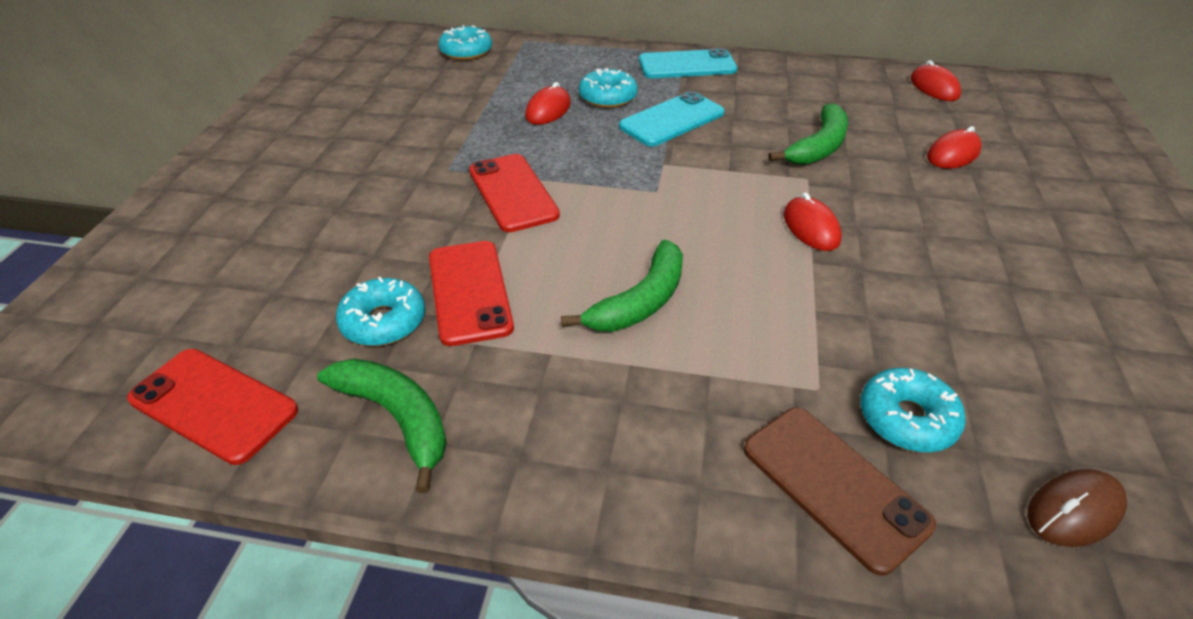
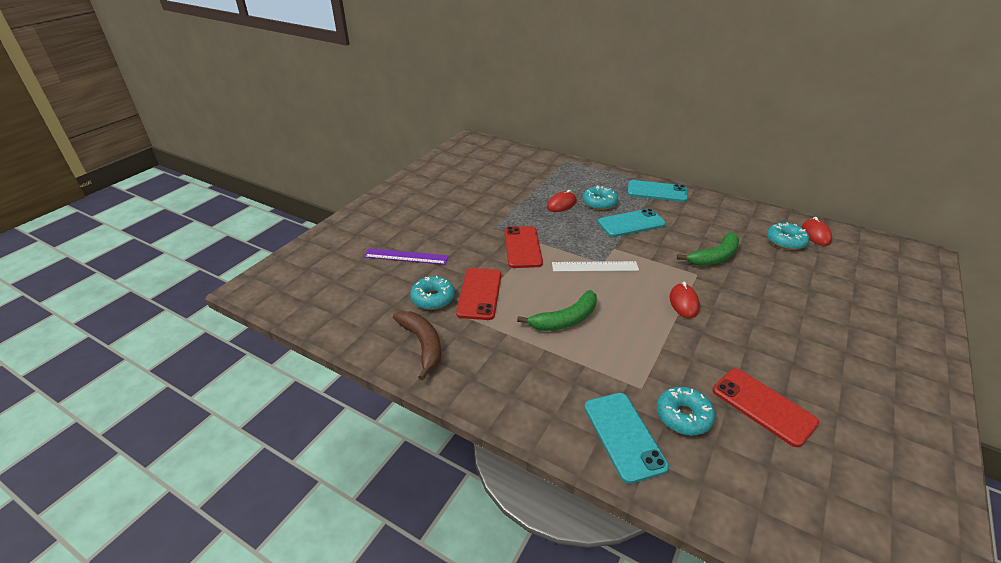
camera: 20 degrees right, 5 degrees down
red phone [127,349,298,465] -> red phone moved to [713,368,819,447]
green banana [317,359,447,493] -> brown banana [393,311,441,380]
turquoise donut [438,25,492,60] -> turquoise donut moved to [767,222,809,250]
brown phone [744,408,936,576] -> turquoise phone [584,393,669,484]
red mouse [927,126,982,168] -> none
brown mouse [1028,469,1127,547] -> none
none -> purple ruler [364,248,449,265]
none -> white ruler [552,261,639,272]

